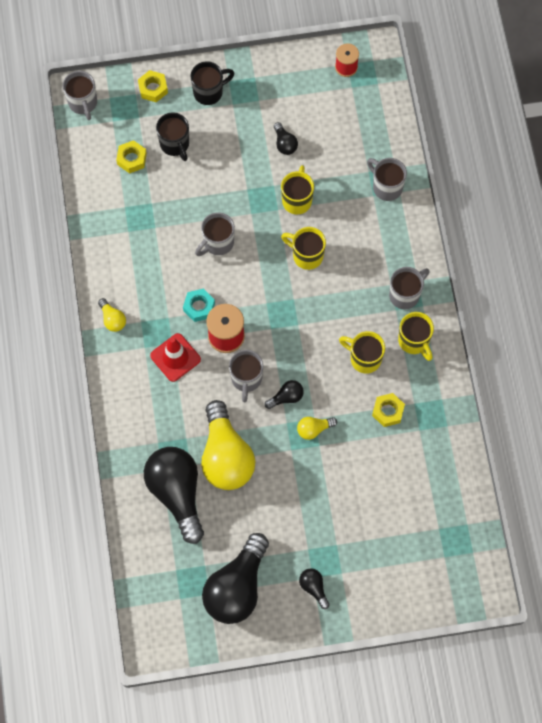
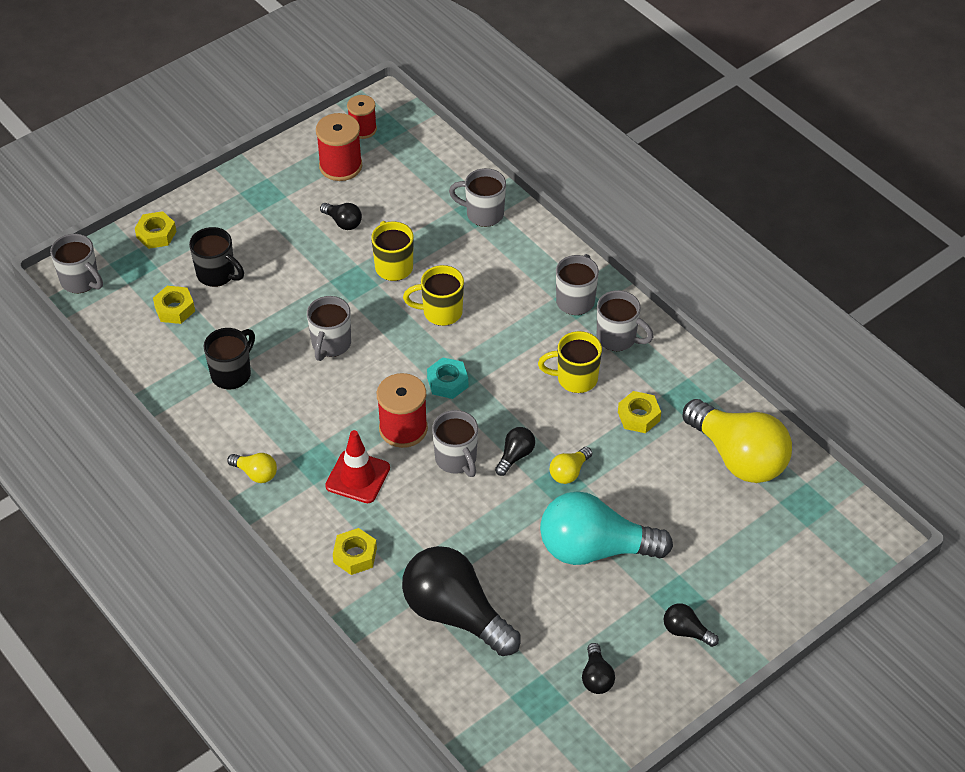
camera: 30 degrees left, 20 degrees down
turquoise nut [183,289,215,322] -> turquoise nut moved to [427,357,468,399]
black mug [191,61,234,105] -> black mug moved to [204,328,255,390]
yellow light bulb [201,400,255,490] -> yellow light bulb moved to [683,399,792,483]
black light bulb [202,533,269,624] -> black light bulb [582,643,615,694], size x0.43
yellow mug [398,312,434,361] -> grey mug [597,290,654,351]
none -> red spool [316,113,362,181]
none -> yellow nut [333,528,377,575]
none -> turquoise light bulb [540,491,673,565]

